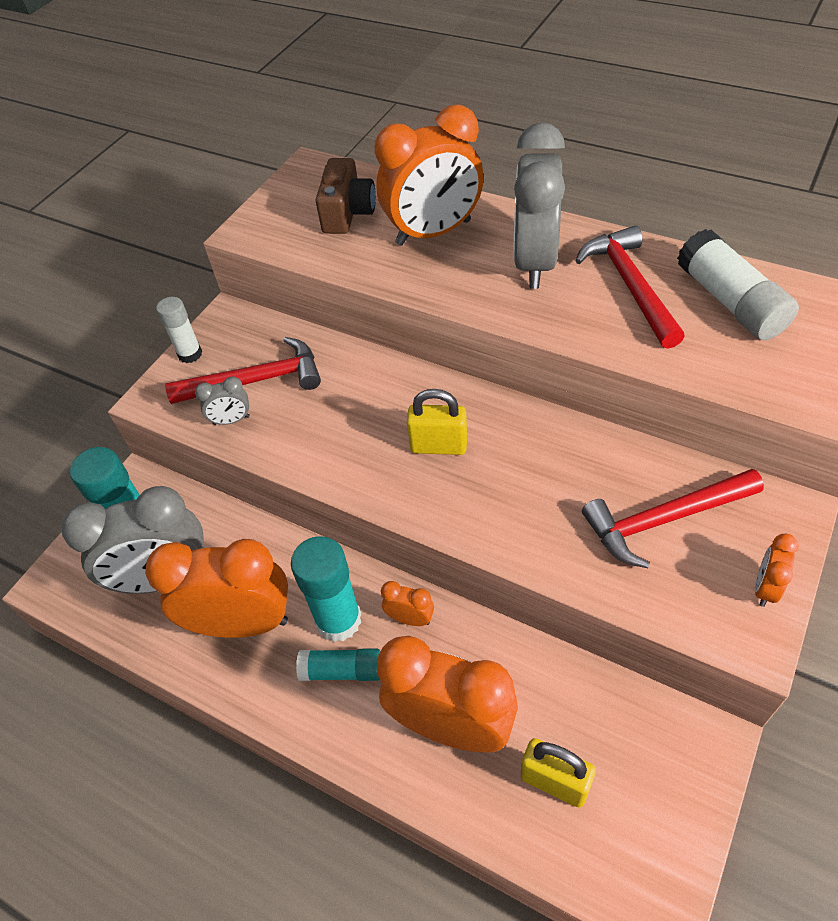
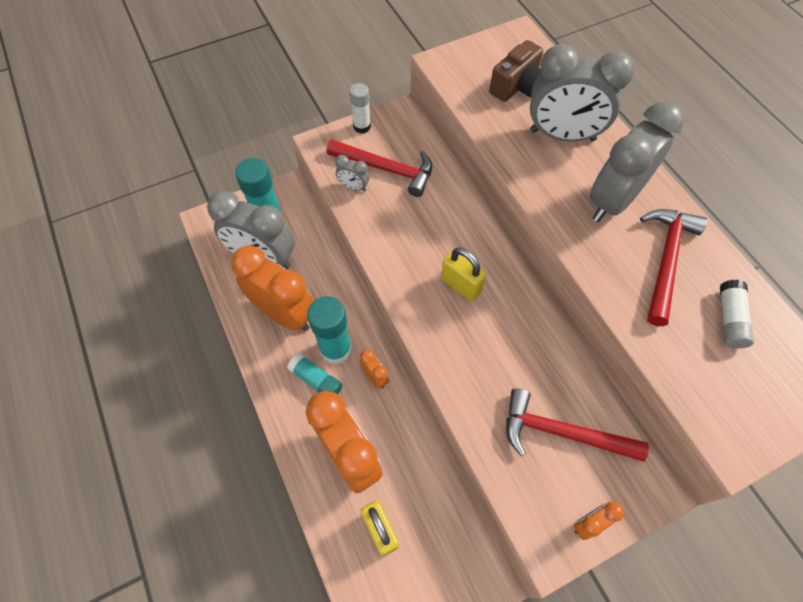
camera: 30 degrees right, 10 degrees up
orange clock [375,105,484,246] -> grey clock [530,44,634,142]
white glue stick [677,229,799,340] -> white glue stick [720,280,754,349], size x0.61

